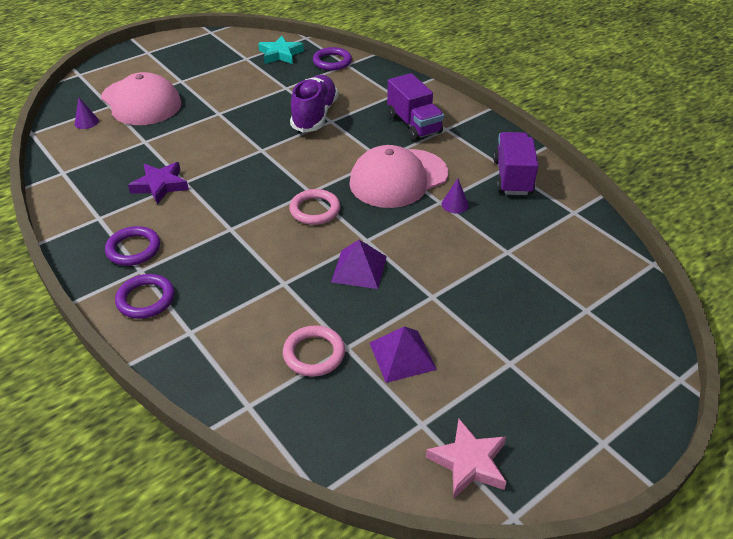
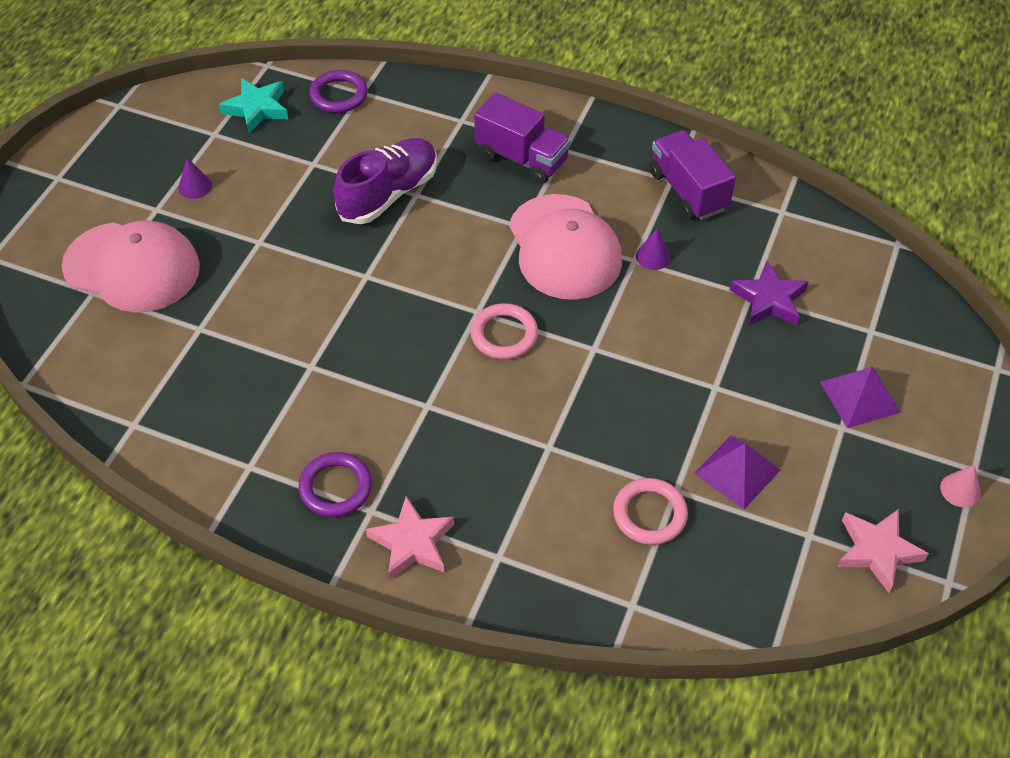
camera: 30 degrees left, 10 degrees up
purple cone [74,98,99,129] -> purple cone moved to [178,158,212,199]
purple ring [115,274,175,319] -> pink star [366,496,454,581]
purple star [128,162,189,205] -> purple star moved to [730,261,809,326]
purple shoe [290,75,338,133] -> purple shoe turned 60 degrees clockwise [334,138,437,224]
purple pyramid [331,240,387,289] -> purple pyramid moved to [820,367,901,428]
pink cap [349,145,448,208] -> pink cap turned 45 degrees counterclockwise [509,194,622,300]
none -> pink cone [940,465,981,507]

